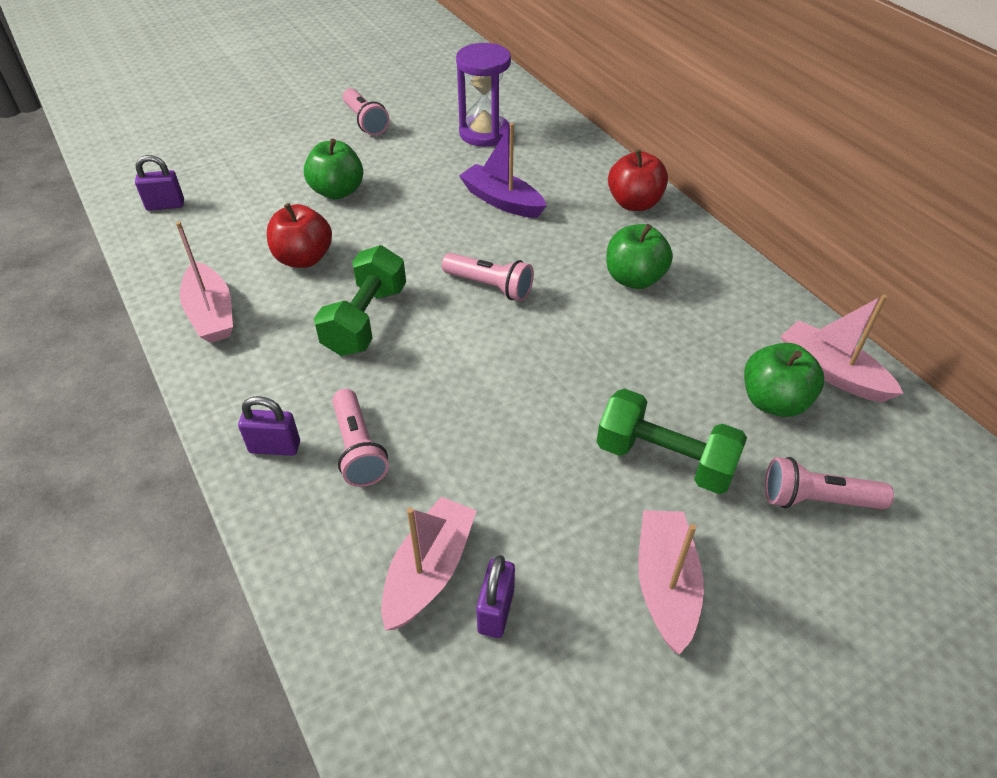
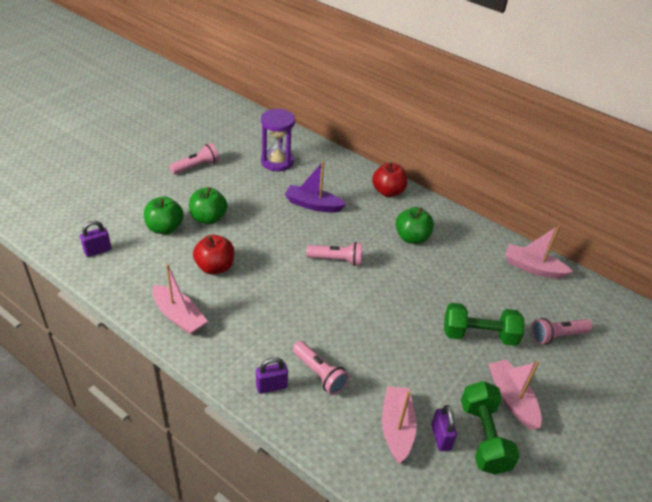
camera: 25 degrees left, 5 degrees down
green dumbbell [314,245,406,356] -> green dumbbell moved to [461,381,520,475]
pink flashlight [343,88,389,136] -> pink flashlight turned 75 degrees counterclockwise [169,143,219,174]
green apple [744,343,824,417] -> green apple moved to [144,196,184,234]

